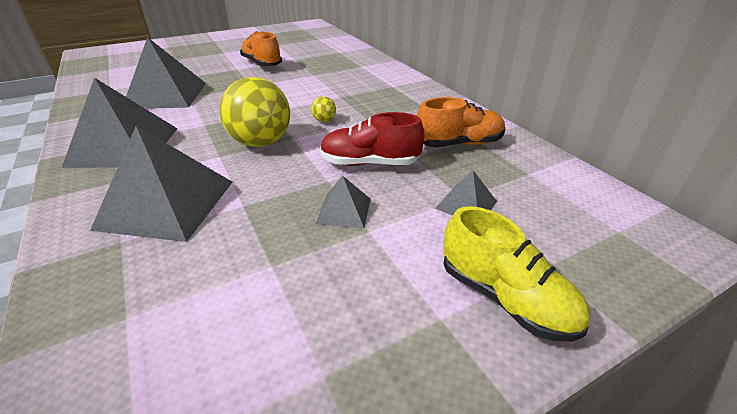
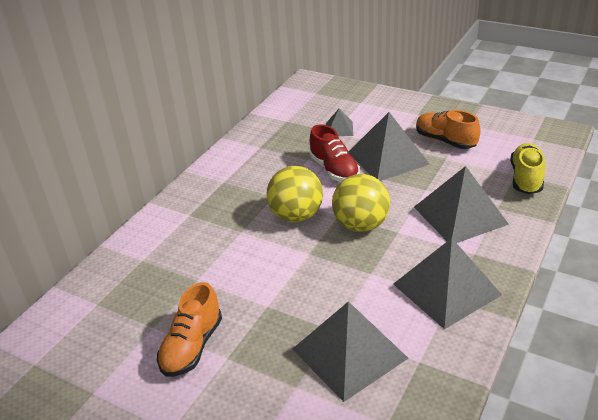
camera: 120 degrees left, 0 degrees up
yellow ball [311,97,336,122] -> yellow ball [267,166,323,222], size x2.42
grey pyramid [316,176,371,228] -> grey pyramid [349,112,430,181], size x2.08
orange shoe [417,97,505,147] -> orange shoe moved to [416,110,481,149]
yellow shoe [443,206,590,342] -> yellow shoe moved to [510,143,546,194]

